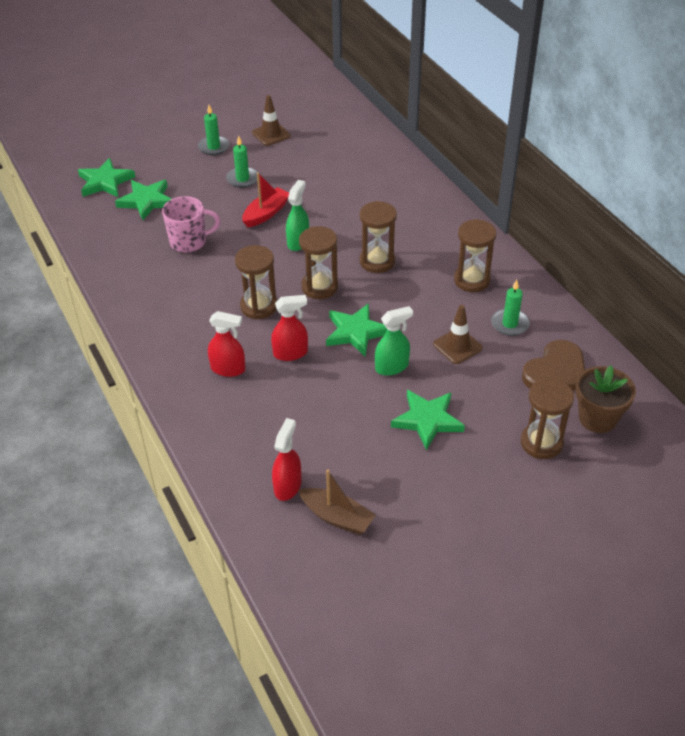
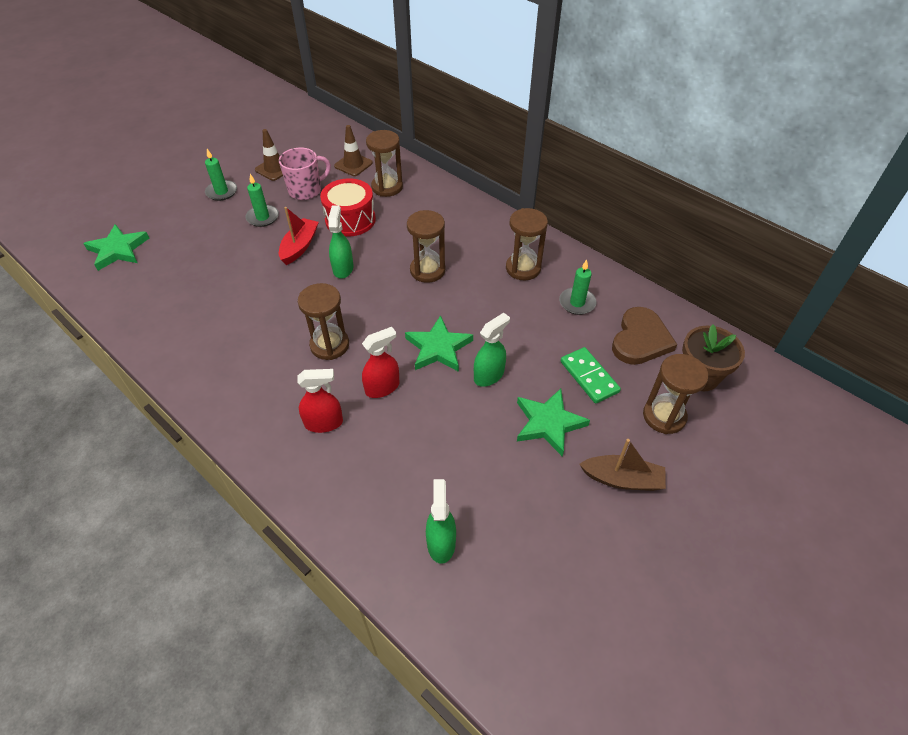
camera: 20 degrees left, 5 degrees up
green star [115,180,171,220] -> none
pink mug [162,196,220,253] -> pink mug moved to [279,148,331,200]
red spray bottle [272,418,302,501] -> green spray bottle [426,479,456,564]
brown boat [298,469,376,535] -> brown boat moved to [579,439,666,491]
brown hourglass [299,226,338,299] -> brown hourglass moved to [366,130,403,197]
brown traffic cone [433,305,483,364] -> brown traffic cone moved to [334,125,373,176]
none -> red drum [320,178,376,237]
none -> green domino [561,347,621,403]

